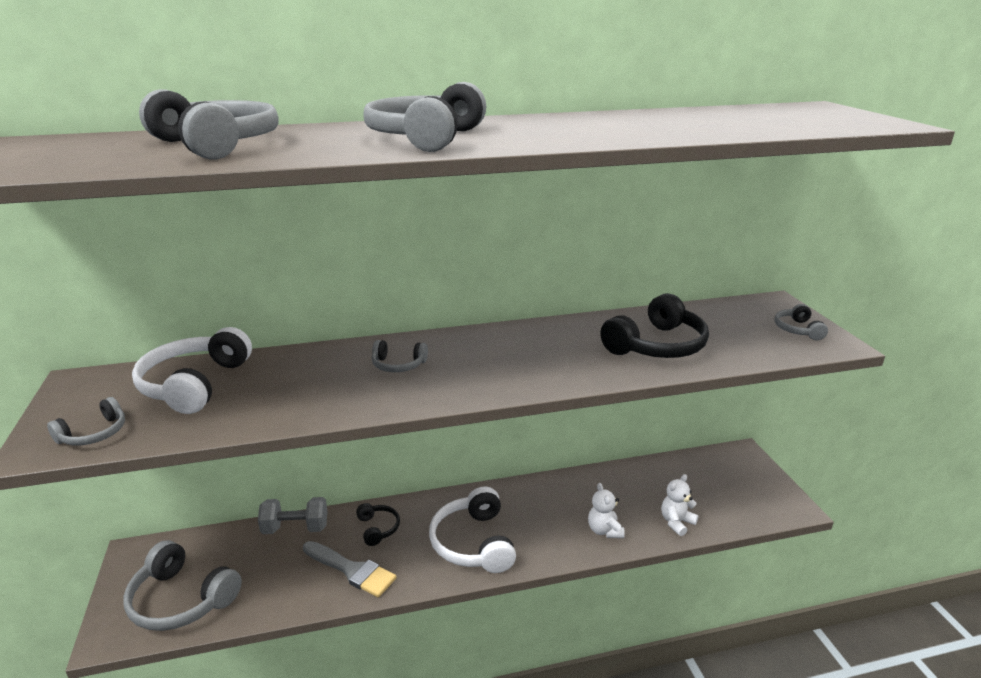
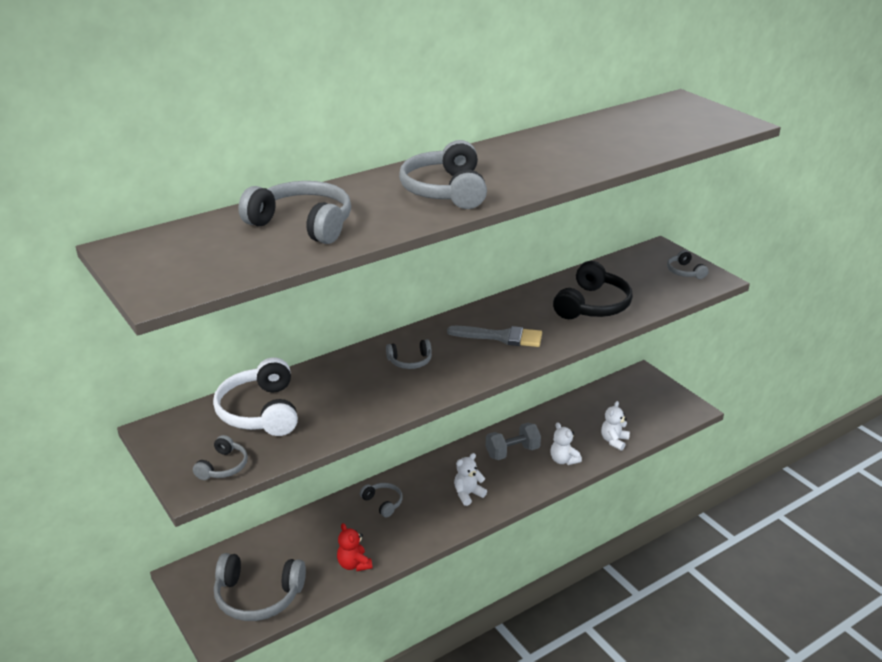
camera: 20 degrees left, 5 degrees up
grey dumbbell [258,497,328,534] -> grey dumbbell moved to [486,423,541,460]
grey brush [303,541,397,597] -> grey brush moved to [447,326,542,347]
black headphones [356,503,400,546] -> grey headphones [360,483,403,517]
white headphones [429,487,516,573] -> white teddy bear [454,453,487,506]
none -> red teddy bear [337,523,372,571]

